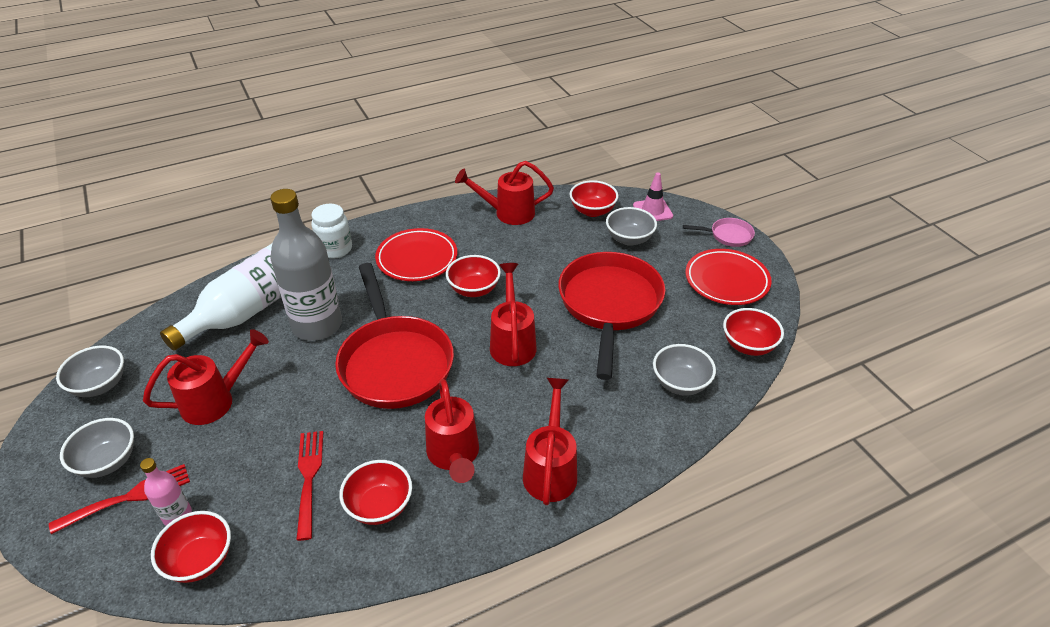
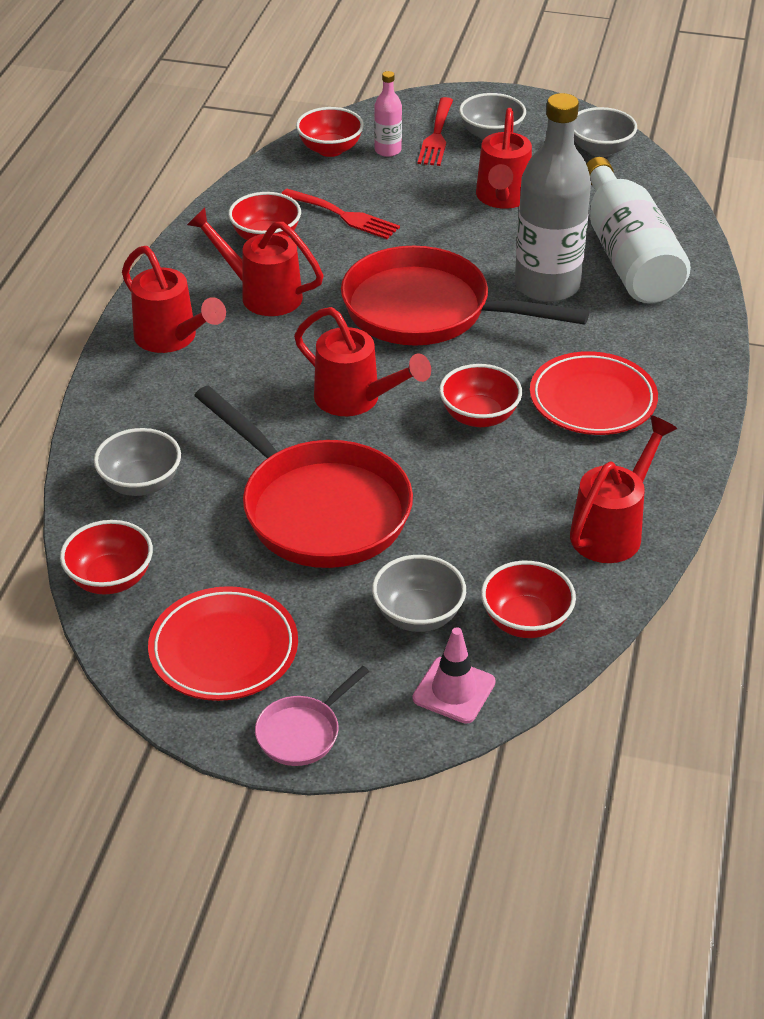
camera: 130 degrees right, 0 degrees up
white jar [311,204,352,259] -> none

